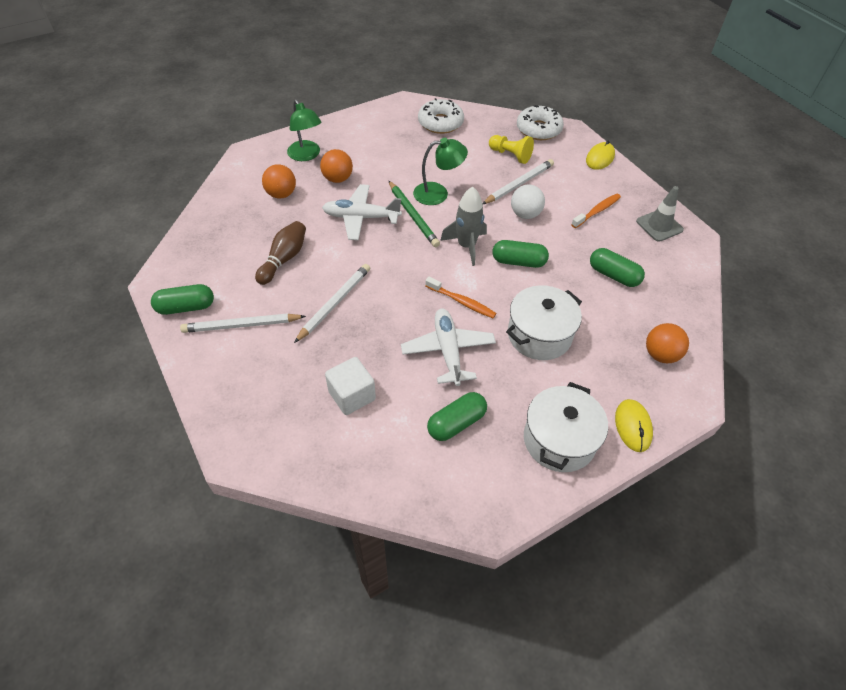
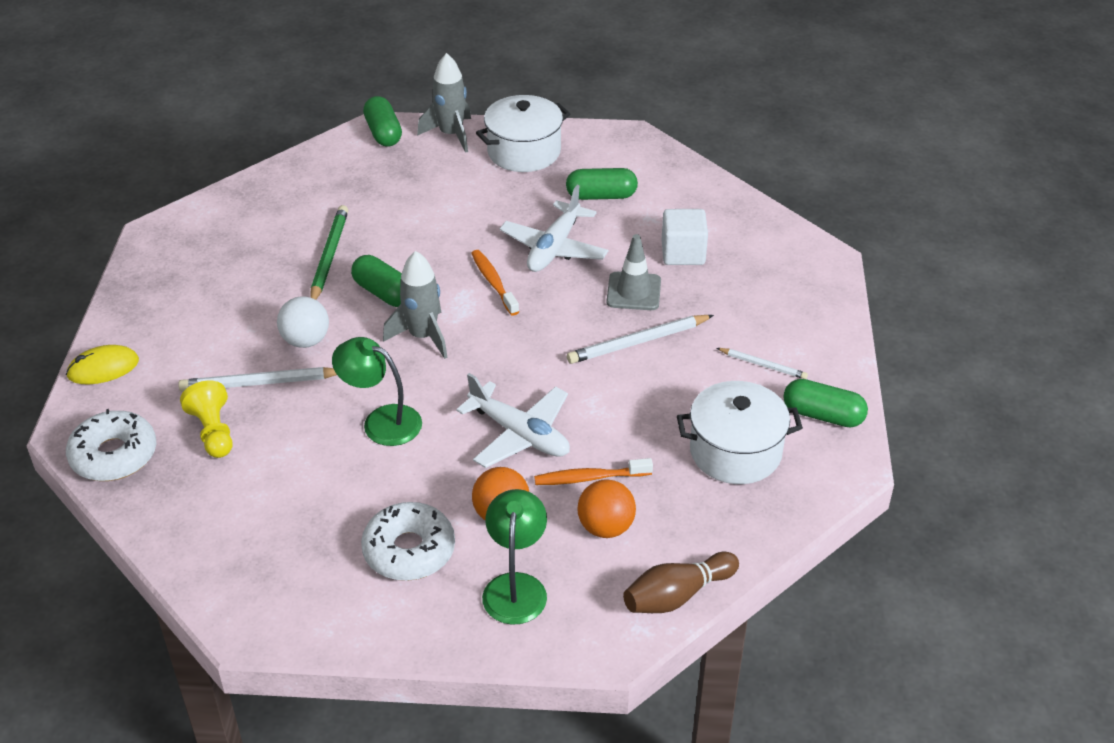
camera: 145 degrees left, 10 degrees down
white pencil [180,313,306,333] -> white pencil [717,348,808,379], size x0.58
brown bowling pin [255,221,306,285] -> brown bowling pin moved to [623,552,739,613]
green pencil [388,180,440,247] -> green pencil moved to [310,205,348,300]
white donut [418,98,464,134] -> white donut moved to [361,502,455,581]
white pot [506,285,582,360] -> white pot moved to [677,381,803,484]
orange toothbrush [571,194,621,228] -> orange toothbrush moved to [534,458,653,485]
green capsule [590,248,645,287] -> green capsule moved to [363,96,402,147]
yellow mouse [615,399,653,452] -> grey rocket [417,53,471,153]
grey traffic cone [636,186,684,242] -> grey traffic cone moved to [607,234,661,310]
orange ball [646,323,689,363] -> none

